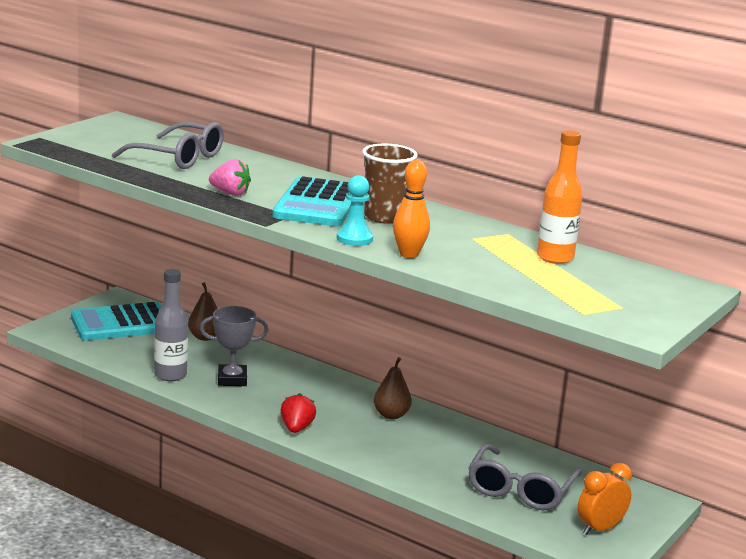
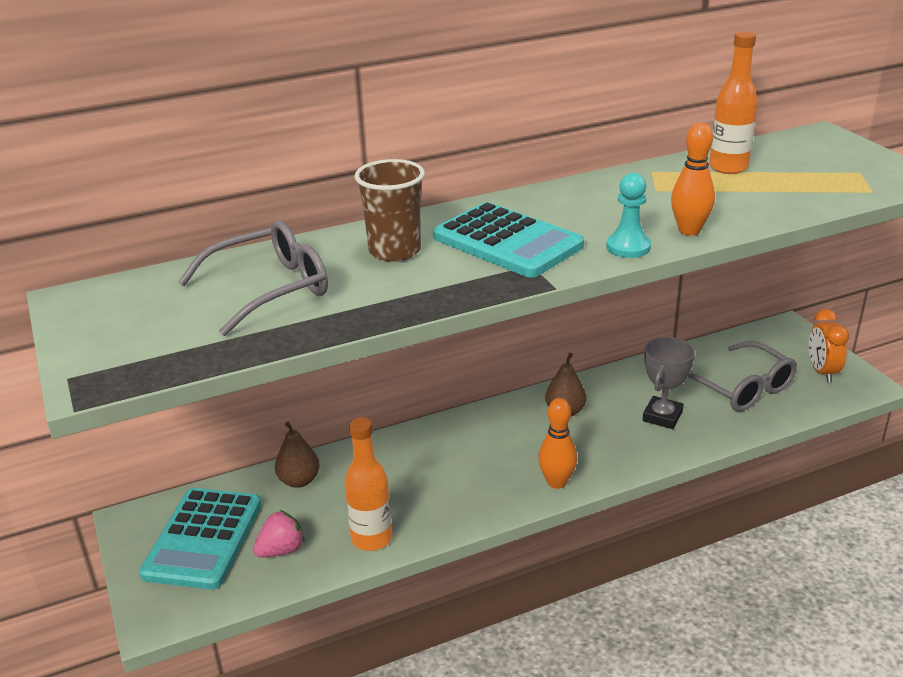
camera: 55 degrees left, 10 degrees up
grey bottle [154,269,188,381] -> orange bottle [345,417,392,551]
grey trophy [200,306,268,386] -> grey trophy moved to [643,337,695,429]
pink strawberry [209,159,251,196] -> pink strawberry moved to [253,510,305,558]
red strawberry [281,393,316,433] -> orange bowling pin [538,398,577,489]
brown cup [362,144,418,224] -> brown cup moved to [354,159,425,262]

